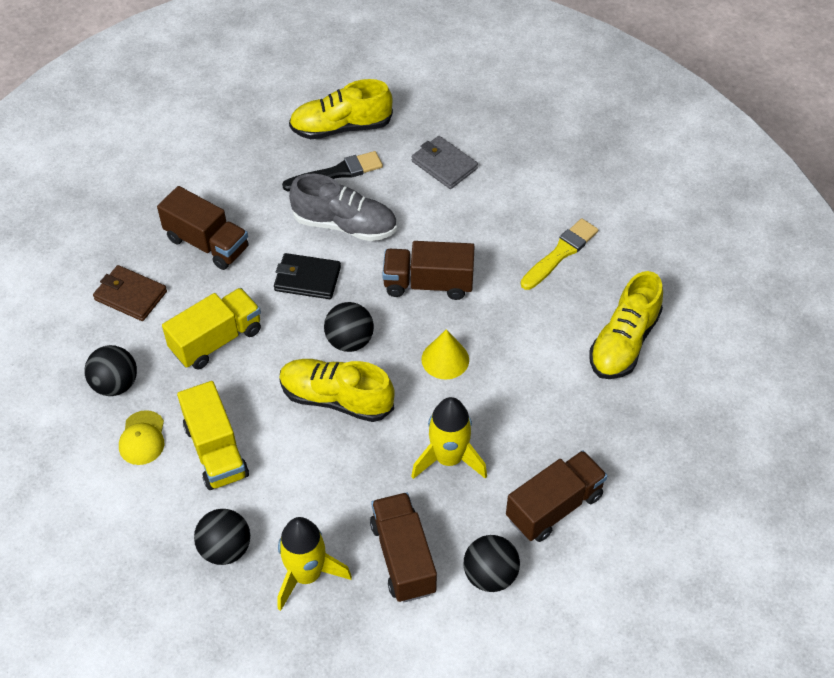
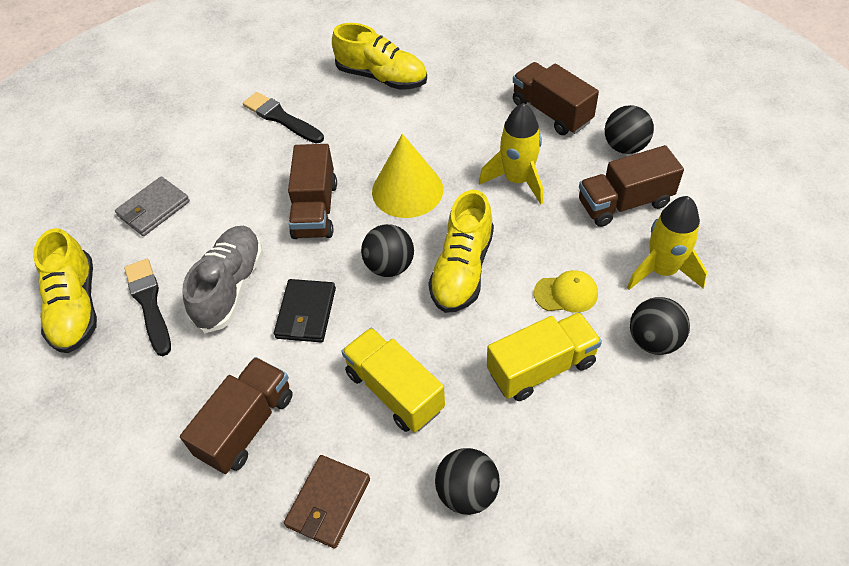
camera: 90 degrees left, 0 degrees up
yellow cap [119,410,164,465] -> yellow cap moved to [534,270,598,313]
yellow cone [422,329,469,380] -> yellow cone [372,134,443,218], size x1.55
yellow brush [521,218,598,290] -> black brush [243,92,324,144]

